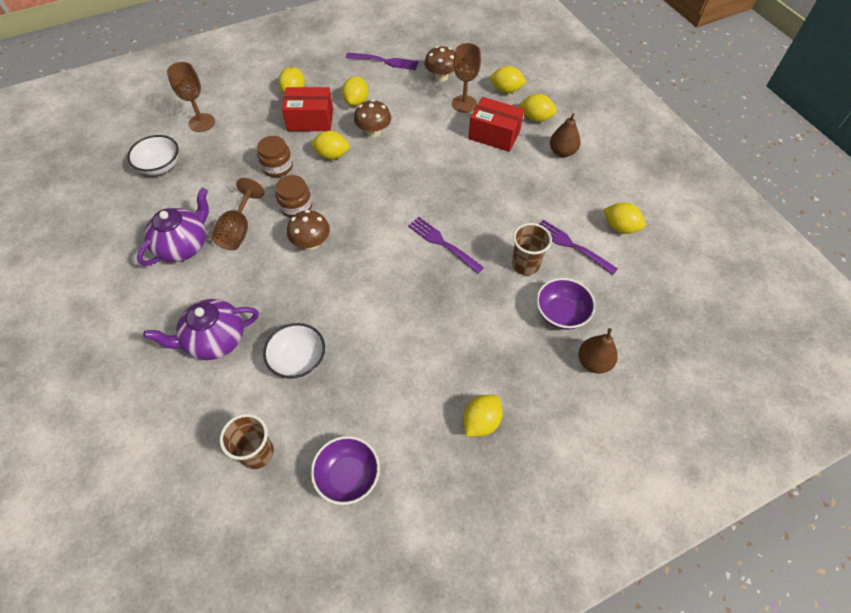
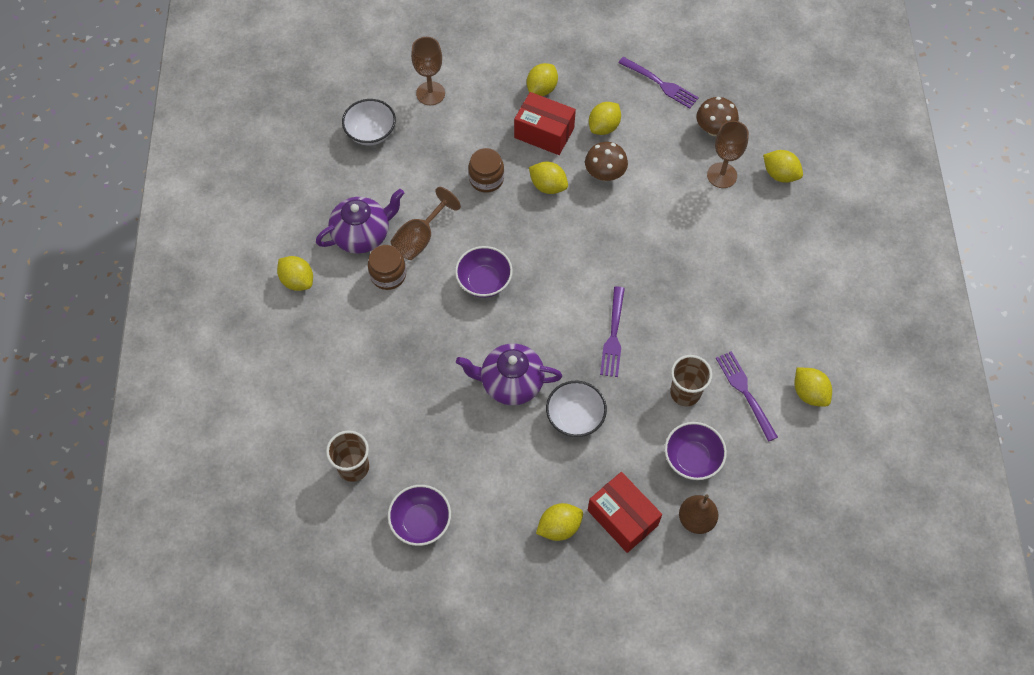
camera: 25 degrees right, 5 degrees up
purple teapot [143,299,259,360] -> purple teapot moved to [456,343,562,405]
white bowl [263,323,325,379] -> white bowl moved to [546,381,607,437]
brown jar [275,175,312,218] -> brown jar moved to [368,245,406,290]
brown mushroom [287,210,330,250] -> purple bowl [455,246,513,298]
purple fork [408,217,484,274] -> purple fork turned 150 degrees counterclockwise [600,286,625,377]
red box [468,97,524,152] -> red box moved to [588,472,662,553]
yellow lemon [519,94,557,122] -> yellow lemon moved to [277,256,313,291]
brown pear [550,113,581,157] -> none

